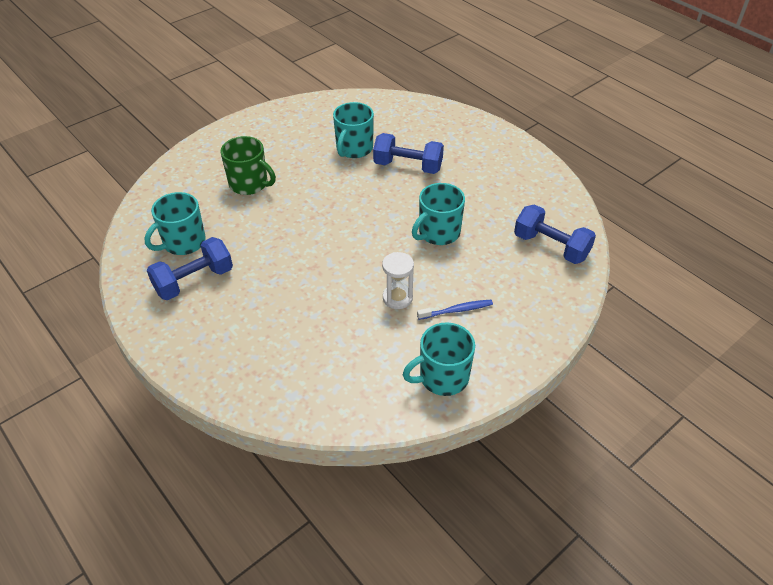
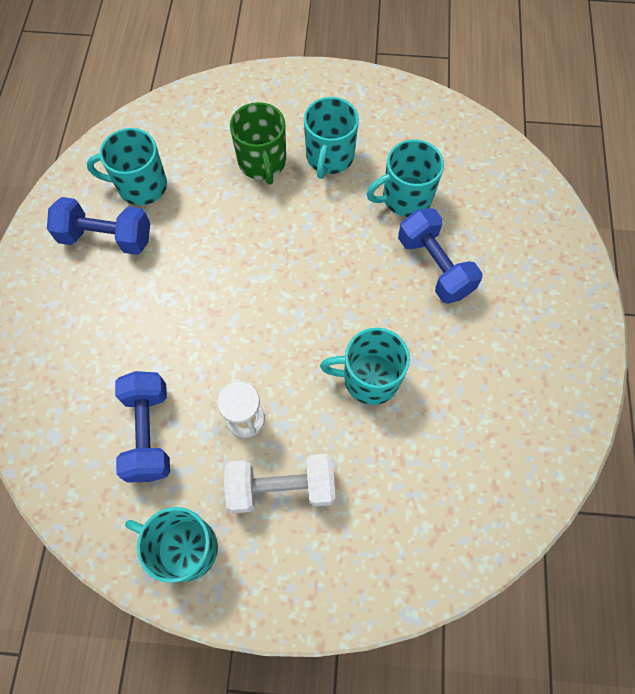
camera: 45 degrees right, 20 degrees up
blue toothbrush [417,300,493,320] -> white dumbbell [224,454,335,513]
blue dumbbell [514,204,596,264] -> blue dumbbell moved to [115,371,170,483]
none -> turquoise mug [304,97,359,179]

